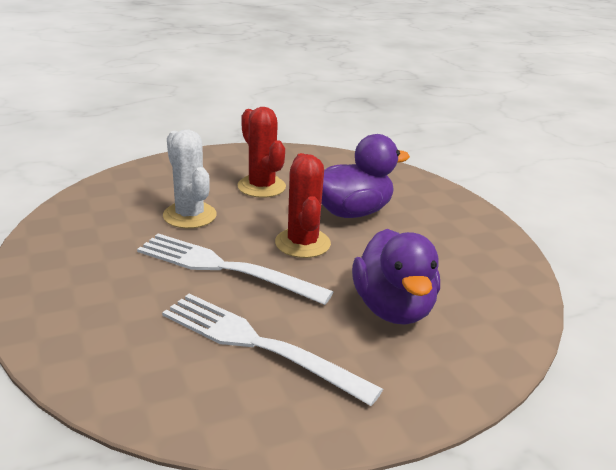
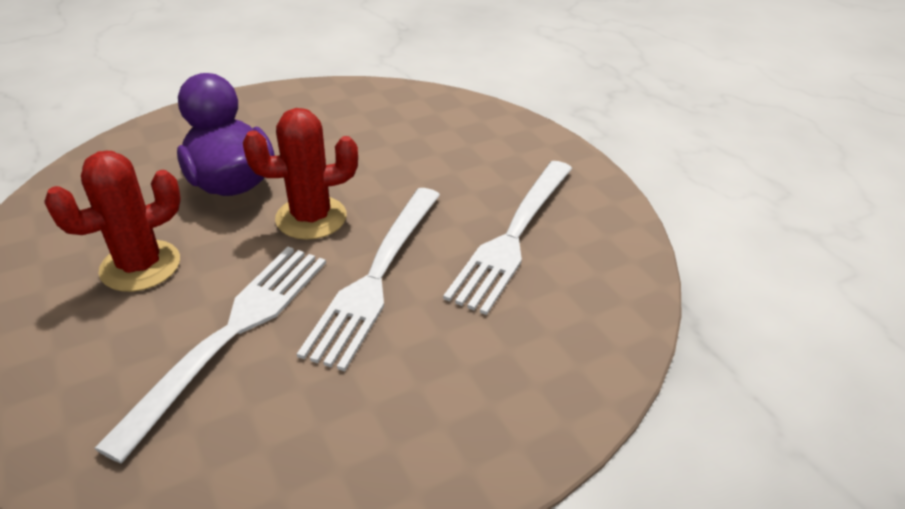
camera: 95 degrees left, 10 degrees up
white cactus [163,129,217,228] -> white fork [94,247,326,463]
purple duck [352,229,440,325] -> none

